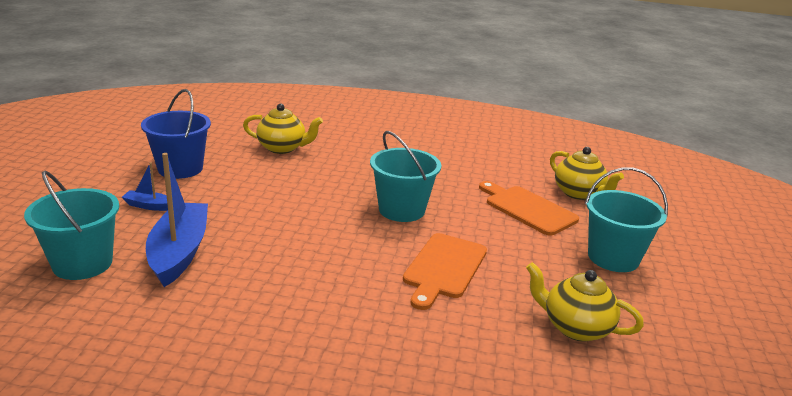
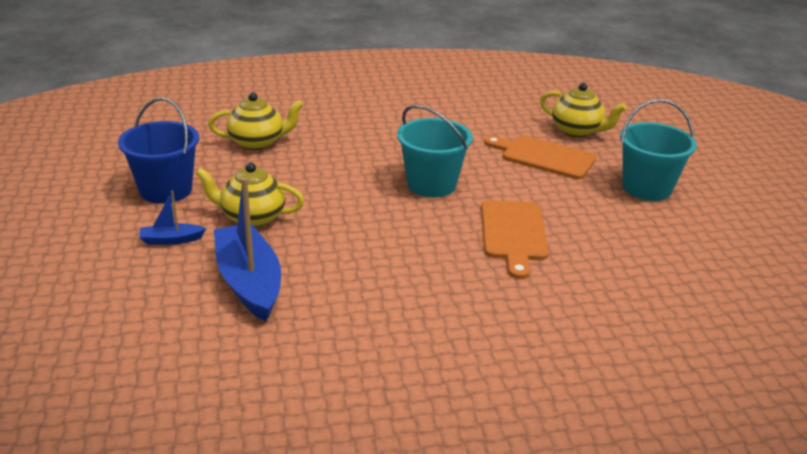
camera: 20 degrees left, 5 degrees up
turquoise bucket [24,171,119,280] -> none
yellow teapot [526,262,644,342] -> yellow teapot moved to [195,162,304,228]

